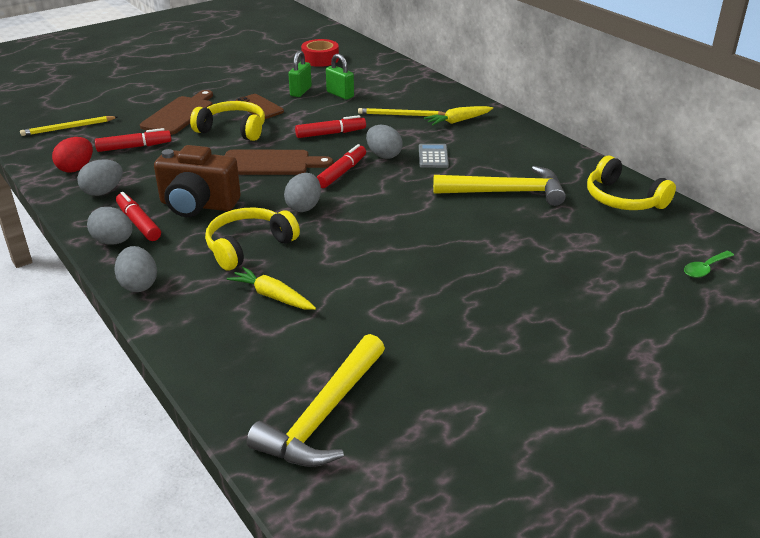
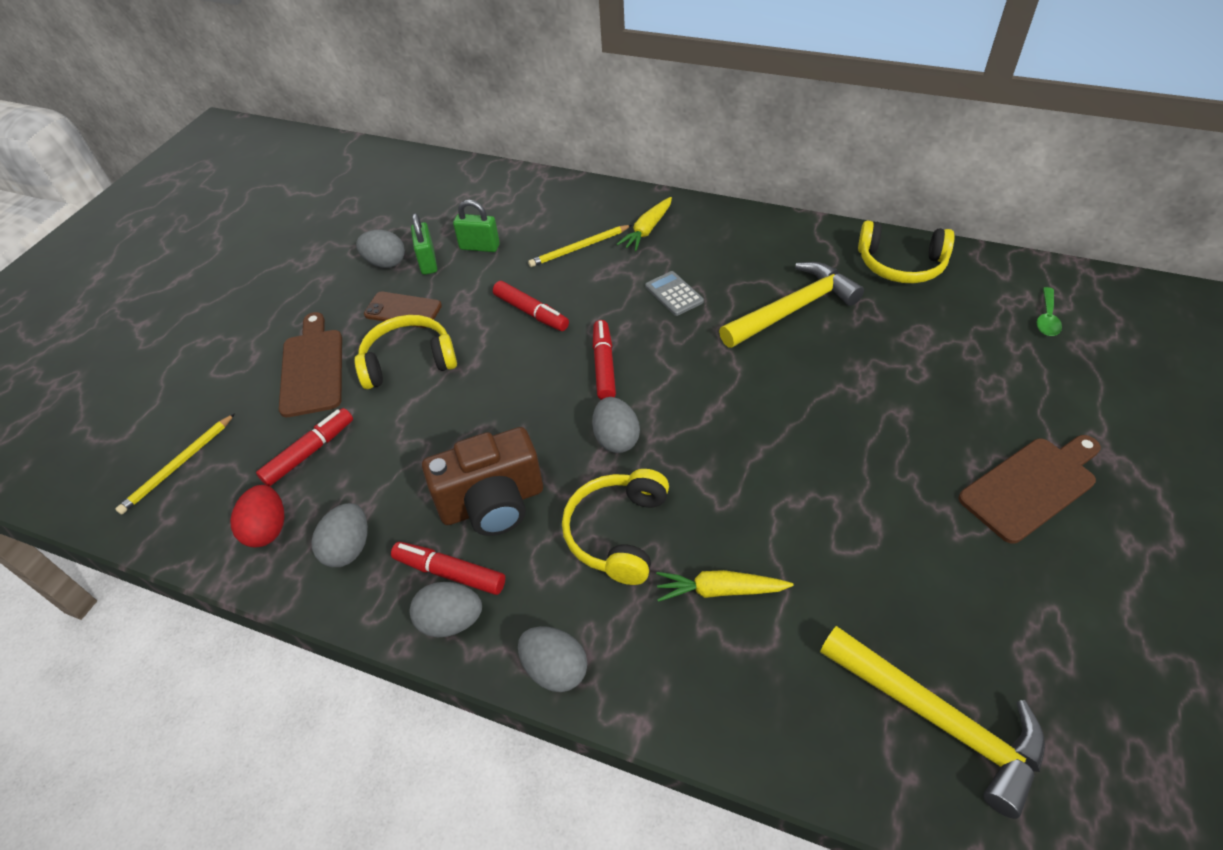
camera: 30 degrees left, 15 degrees up
brown cutting board [225,150,333,175] -> brown cutting board moved to [958,435,1101,544]
yellow hammer [247,334,385,467] -> yellow hammer turned 45 degrees counterclockwise [820,626,1045,819]
red marker [295,115,366,138] -> red marker turned 90 degrees clockwise [493,281,569,331]
red tape [301,39,339,67] -> none
grey egg [366,125,403,159] -> grey egg moved to [356,230,405,268]

